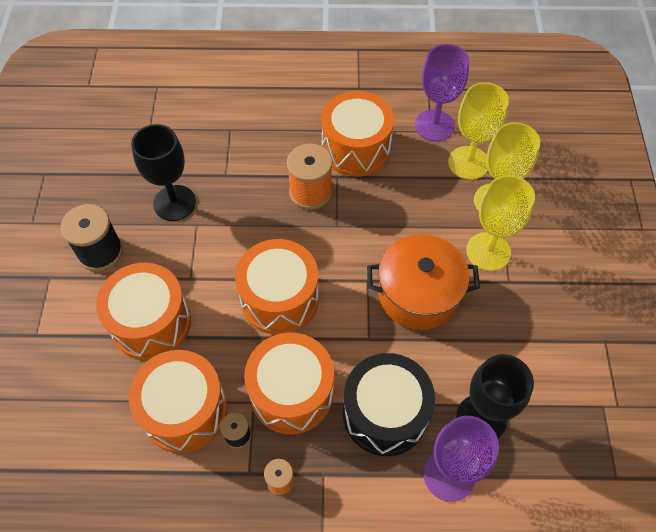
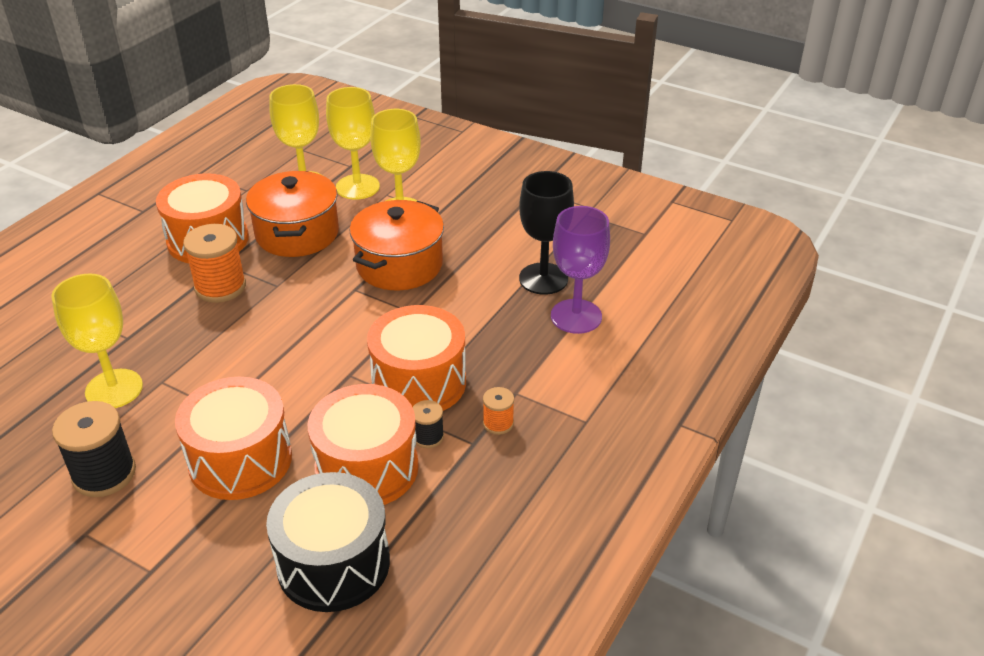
camera: 60 degrees left, 20 degrees down
black goblet [131,124,196,221] -> yellow goblet [51,274,143,408]
orange drum [235,239,319,335] -> none
black drum [343,353,435,456] -> black drum moved to [266,472,390,612]
purple goblet [415,44,469,141] -> none
none -> orange pot [246,171,339,257]

